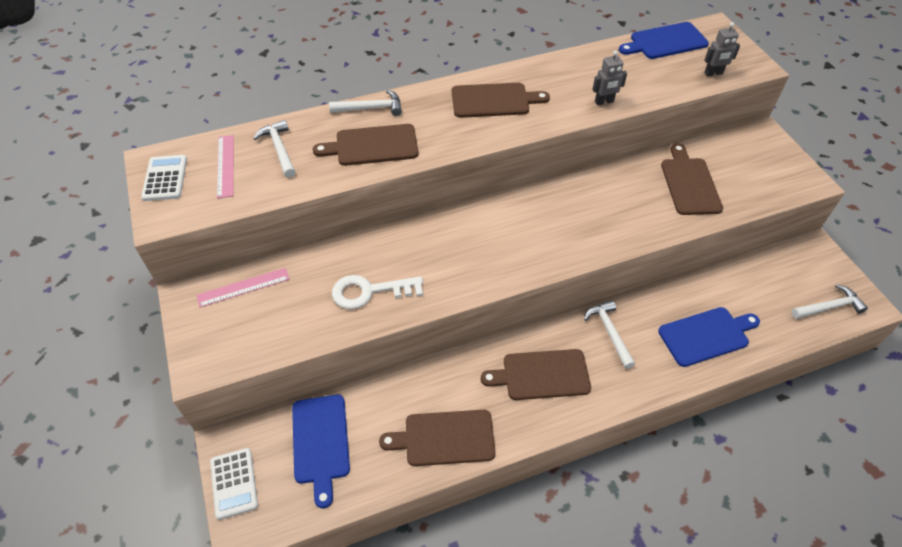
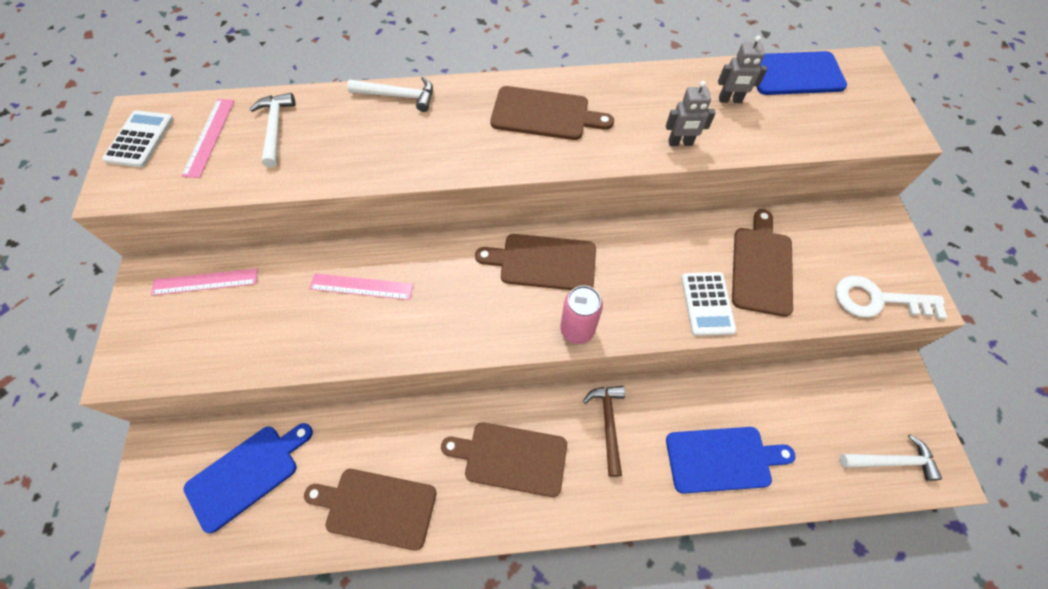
camera: 15 degrees right, 10 degrees up
white calculator [210,448,258,520] -> white calculator moved to [681,272,736,336]
blue cutting board [292,394,350,508] -> blue cutting board turned 135 degrees counterclockwise [183,423,313,533]
brown cutting board [313,124,418,166] -> brown cutting board moved to [475,234,596,290]
white key [332,275,423,309] -> white key moved to [836,276,947,319]
white hammer [584,300,635,369] -> brown hammer [583,386,625,477]
grey robot [704,22,740,77] -> grey robot moved to [718,36,767,103]
none -> pink ruler [309,273,413,300]
none -> pink can [560,285,603,344]

